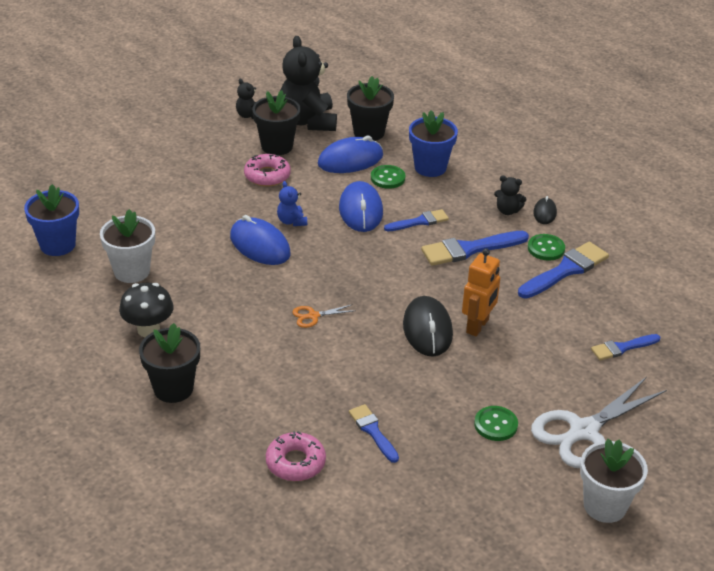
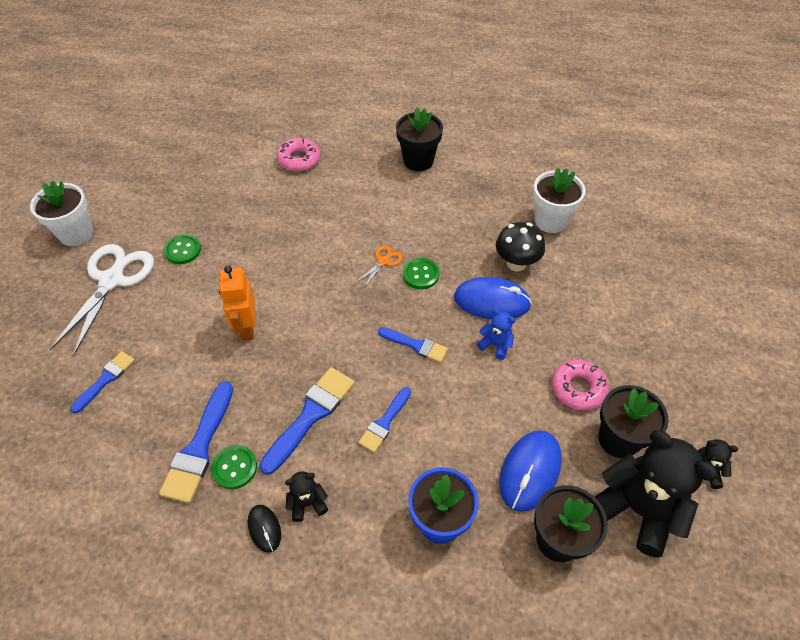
camera: 145 degrees right, 15 degrees up
blue flower pot [24,184,79,256] -> none
black mushroom [119,283,174,337] -> black mushroom moved to [496,222,545,272]
blue mouse [339,181,383,232] -> none
blue brush [349,404,399,463] -> blue brush moved to [378,327,448,363]
green button [371,165,405,189] -> green button moved to [403,258,440,289]
black mouse [403,296,453,357] -> none

